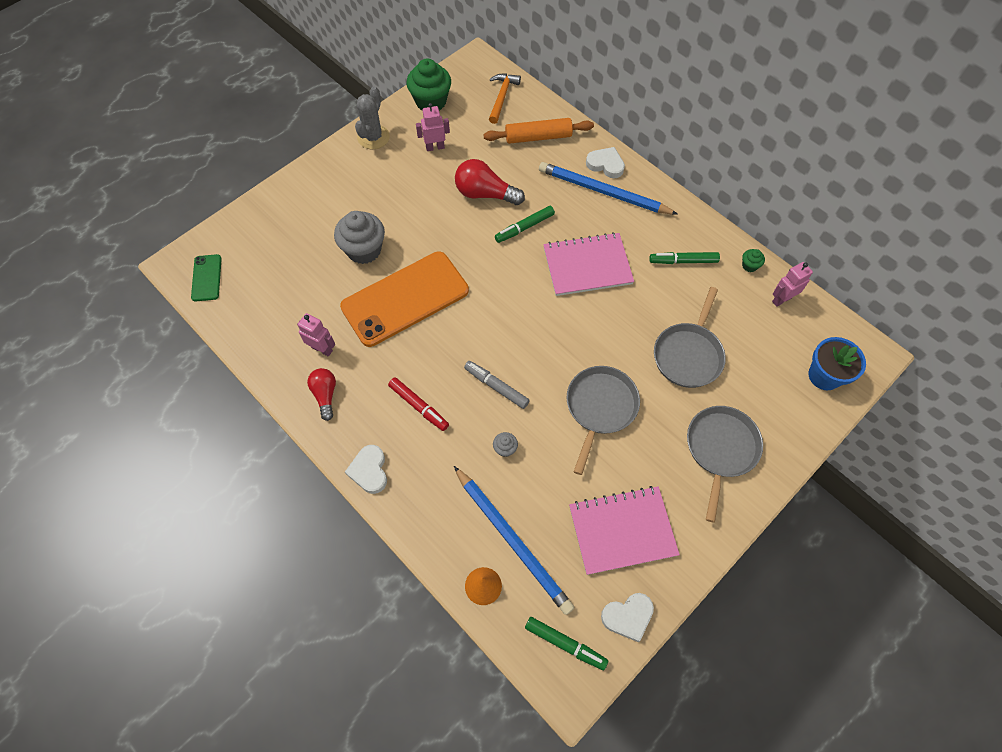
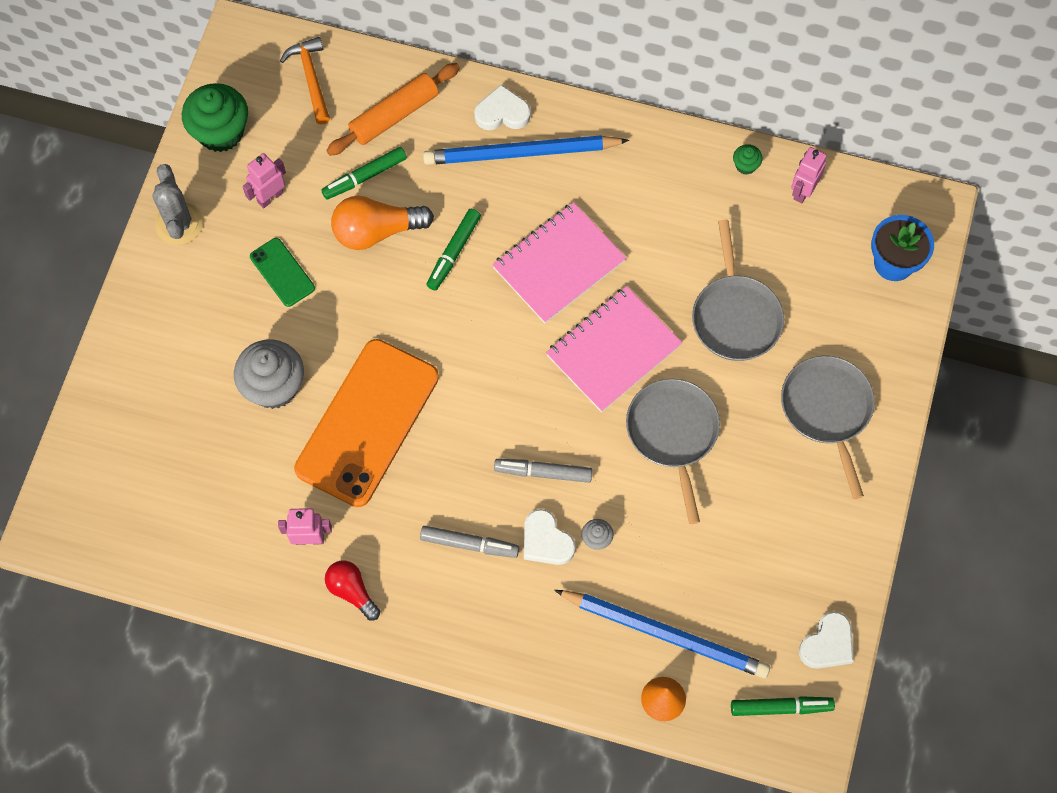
camera: 30 degrees left, 5 degrees up
green phone [191,254,222,301] -> green phone moved to [250,238,315,307]
white heart [345,445,387,494] -> white heart moved to [524,509,575,565]
red marker [388,377,449,431] -> grey marker [420,526,519,558]
red light bulb [455,159,525,205] -> orange light bulb [331,196,434,250]
pink notebook [569,486,680,575] -> pink notebook moved to [546,286,682,412]
green marker [649,252,720,264] -> green marker moved to [321,147,407,199]

